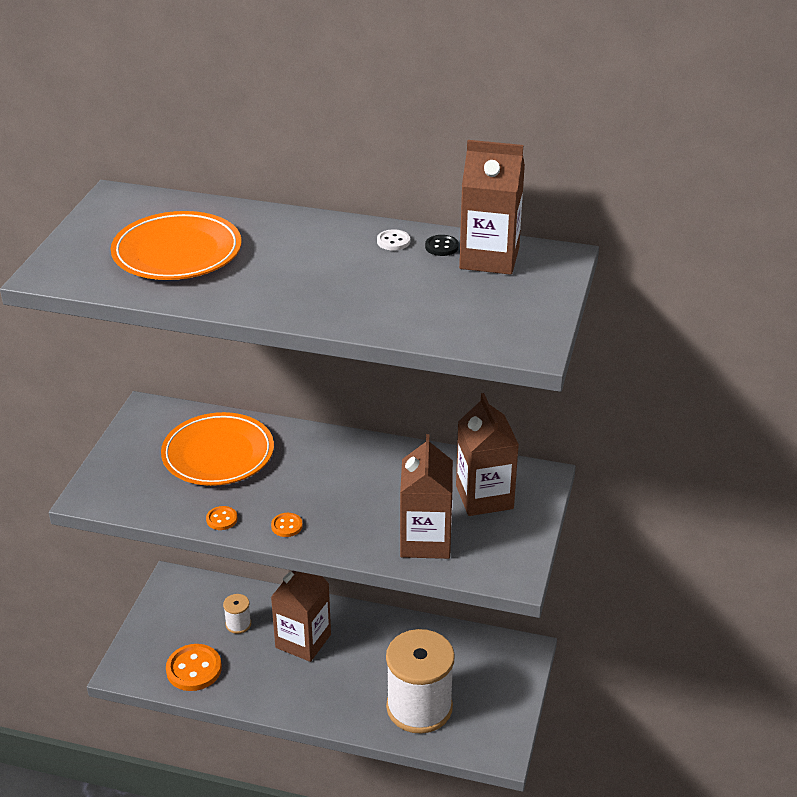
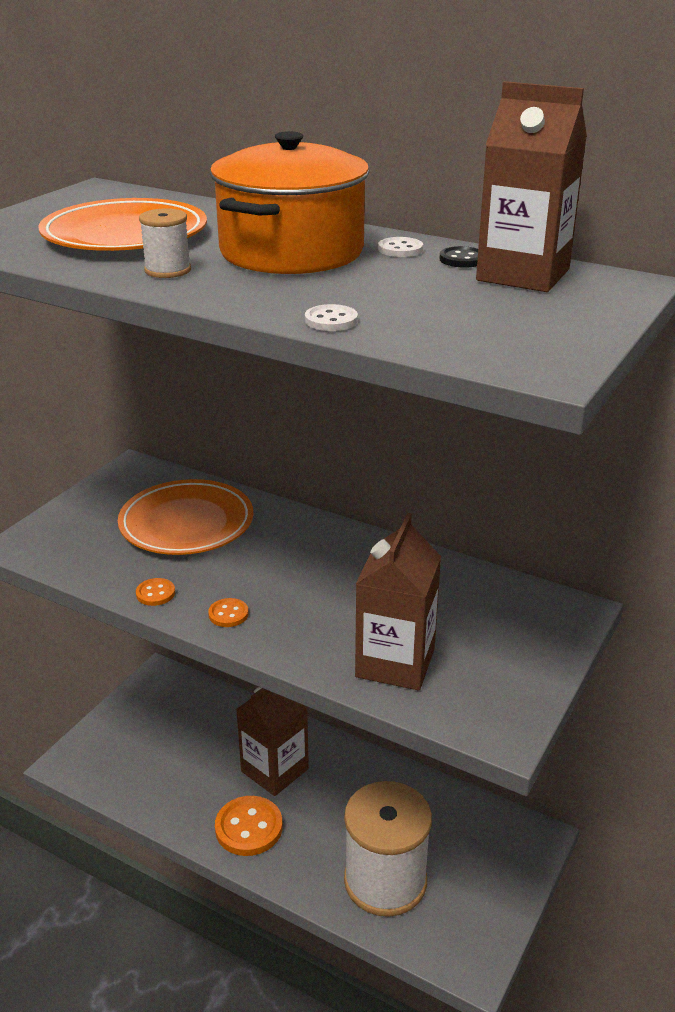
camera: 15 degrees right, 5 degrees down
orange button [166,644,222,691] -> orange button moved to [215,796,283,856]
white spool [223,594,251,634] -> white spool moved to [139,208,191,278]
brown carton [456,393,519,516] -> none
none -> orange pot [210,131,369,274]
none -> white button [305,304,358,331]

